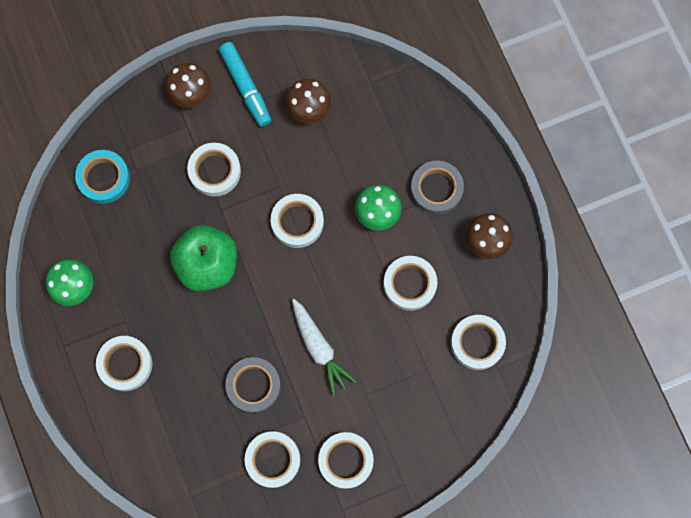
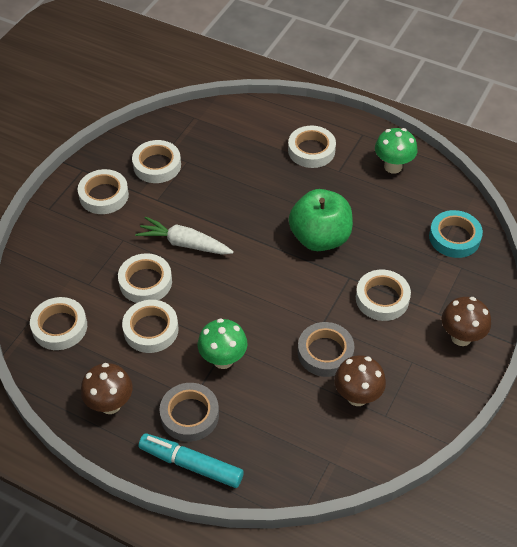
camera: 140 degrees right, 25 degrees down
turquoise marker [219,42,271,127] -> turquoise marker moved to [139,433,244,488]
grey tape [225,357,281,413] -> grey tape moved to [298,322,354,377]
white tape [271,194,324,248] -> white tape moved to [118,253,172,303]

